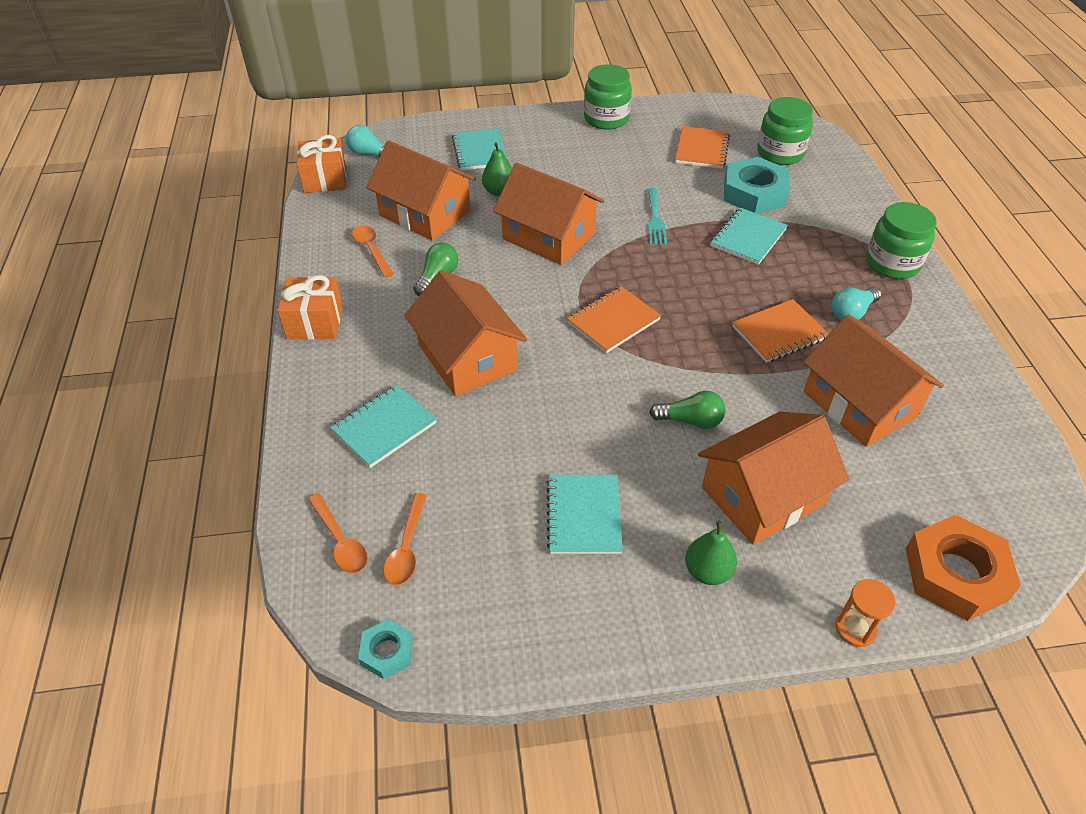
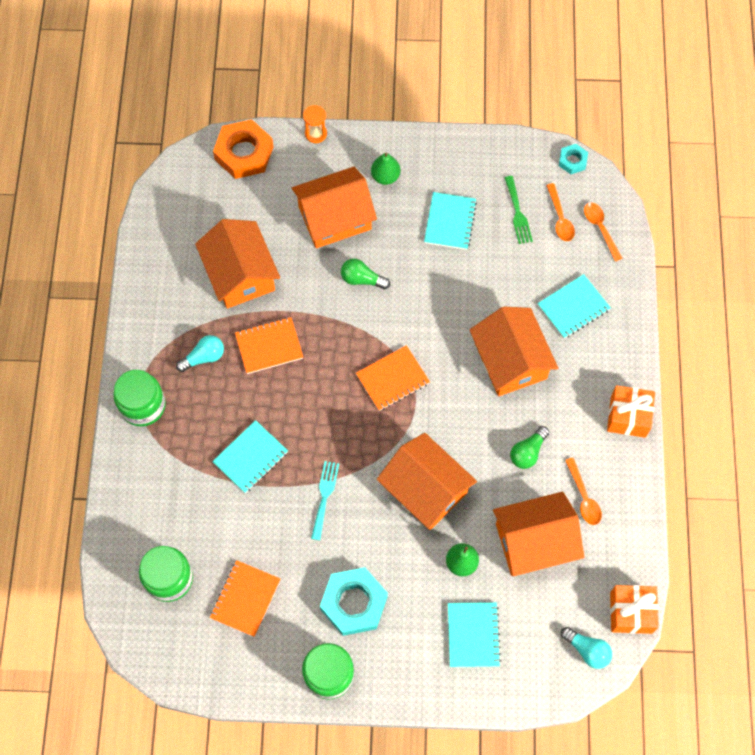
camera: 170 degrees left, 20 degrees up
orange house [366,140,476,241] -> orange house turned 60 degrees counterclockwise [493,492,584,576]
orange spoon [383,493,427,585] -> orange spoon turned 150 degrees clockwise [546,183,575,241]
turquoise nut [724,157,790,214] -> turquoise nut moved to [320,567,388,636]
none -> green fork [505,176,533,244]

